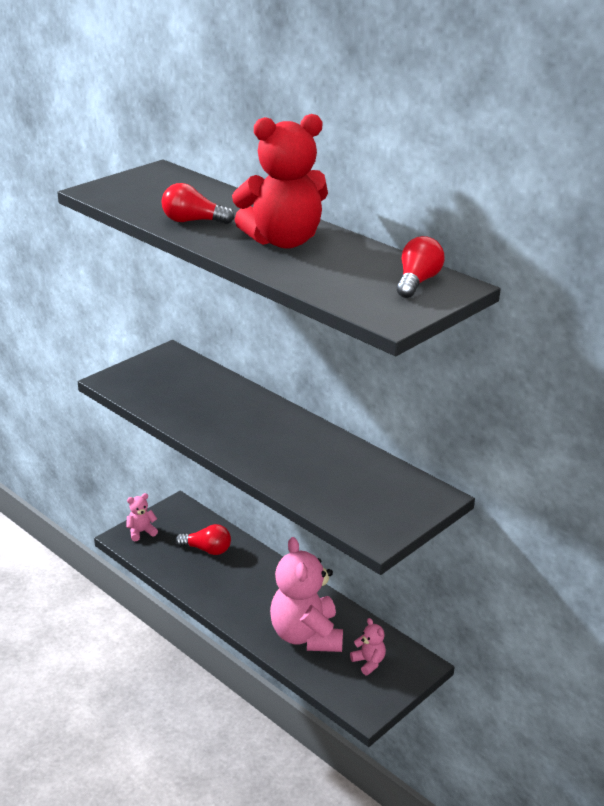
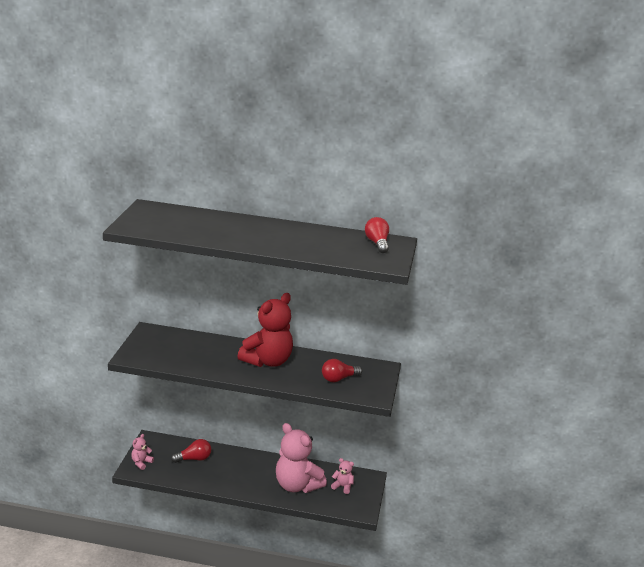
camera: 35 degrees left, 5 degrees down
red light bulb [162,183,235,224] -> red light bulb moved to [322,359,362,382]
red teddy bear [232,114,328,249] -> red teddy bear moved to [237,293,293,367]

